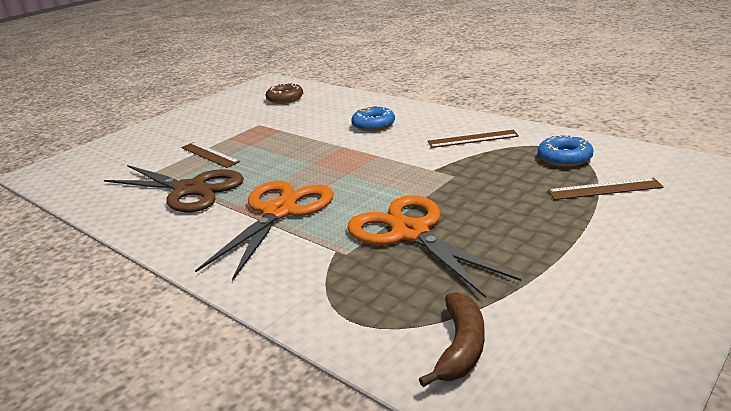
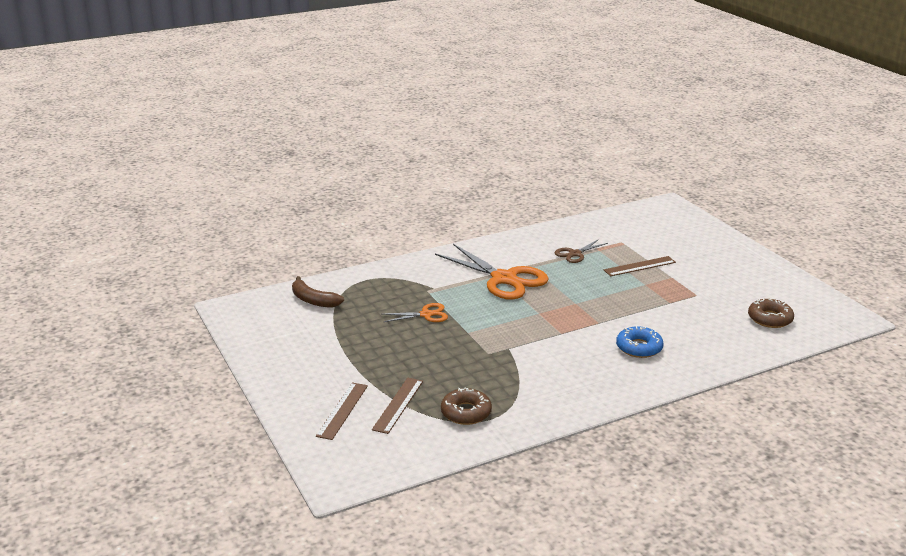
camera: 110 degrees right, 0 degrees up
brown scissors [104,165,244,212] -> brown scissors [555,239,608,263], size x0.50
orange scissors [347,195,521,298] -> orange scissors [383,303,448,322], size x0.50
brown ruler [428,130,519,148] -> brown ruler moved to [316,382,368,440]
blue donut [538,135,593,167] -> brown donut [441,387,492,425]

